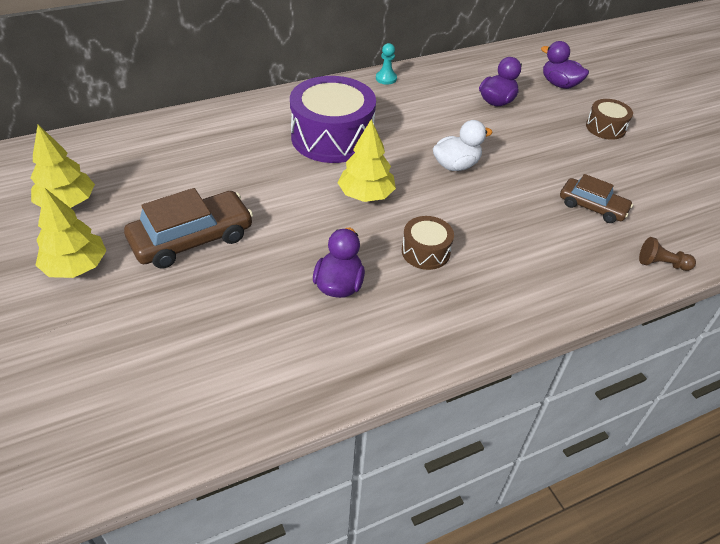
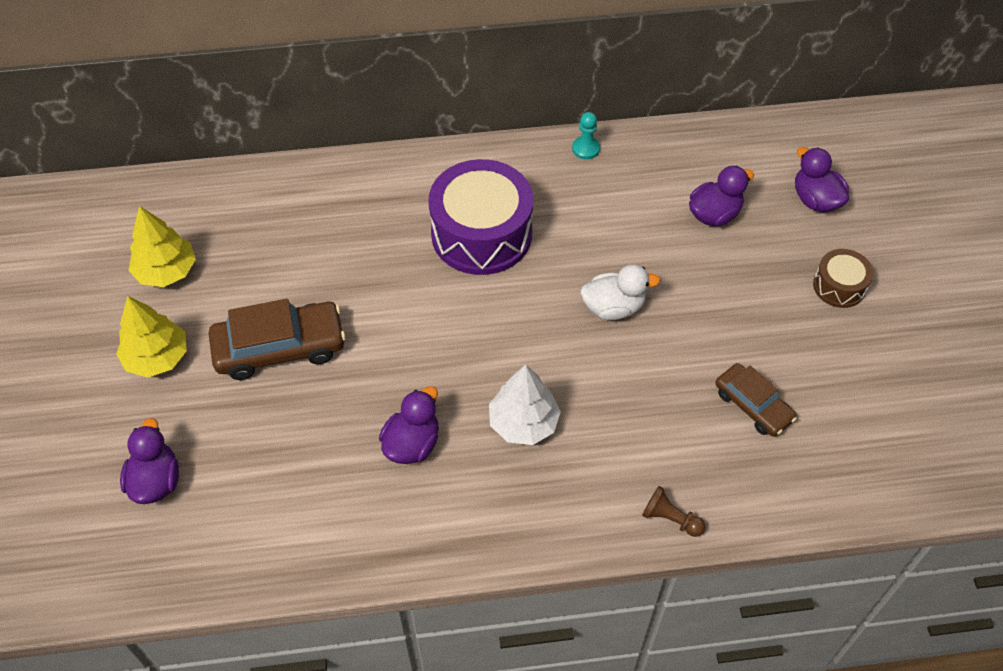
camera: 20 degrees right, 10 degrees up
yellow tree [338,119,396,202] -> none
brown drum [402,216,454,270] -> white tree [489,365,561,445]
brown pawn [639,237,696,271] -> brown pawn moved to [642,486,705,537]
none -> purple duck [120,418,179,504]

